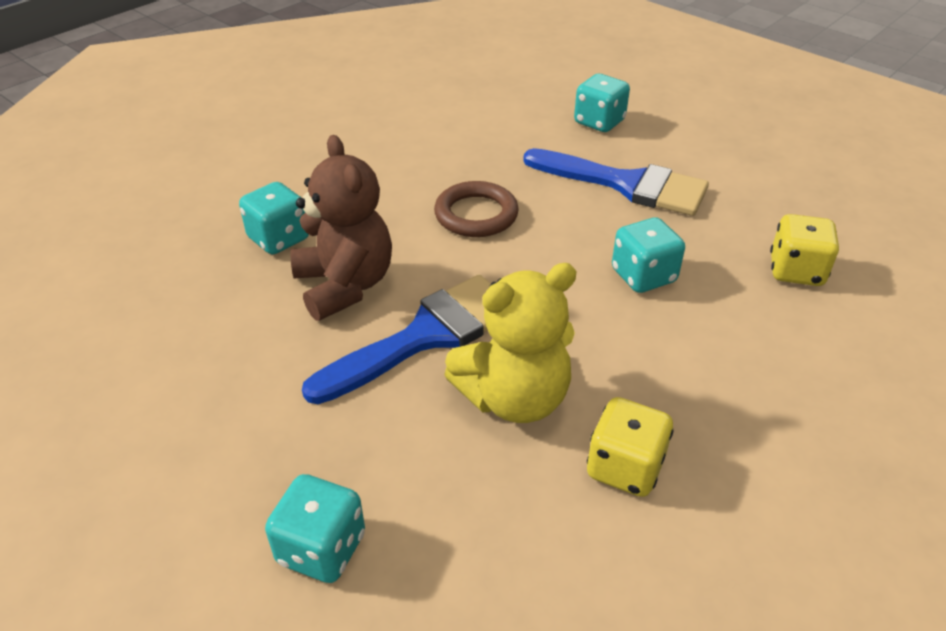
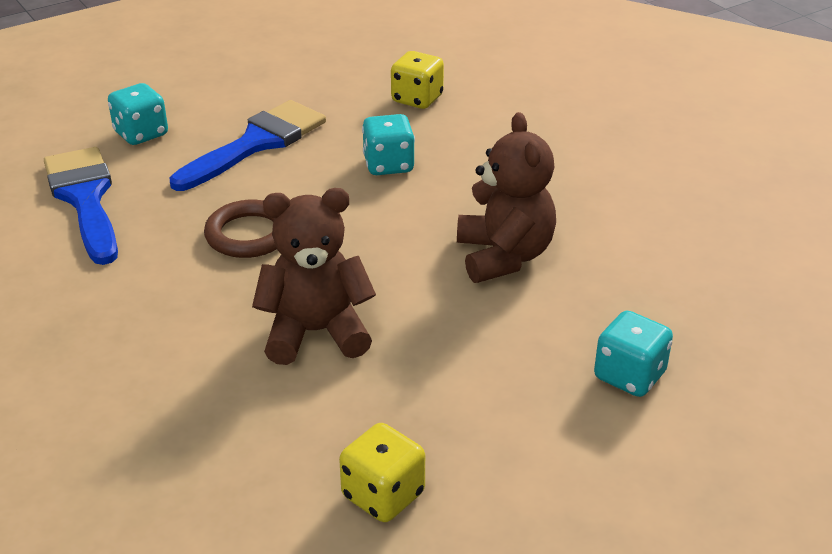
camera: 75 degrees left, 5 degrees down
turquoise dice [239,182,309,255] -> none
blue brush [302,275,491,404] -> blue brush moved to [44,147,118,265]
yellow teddy bear [444,263,577,423] -> brown teddy bear [457,112,556,283]
yellow dice [587,397,674,497] -> yellow dice moved to [339,423,425,522]

